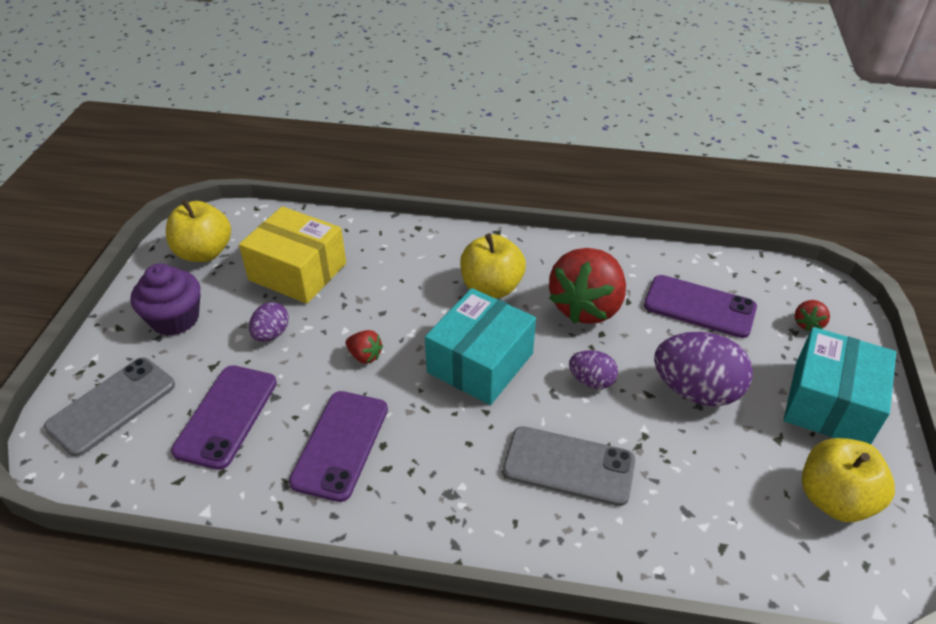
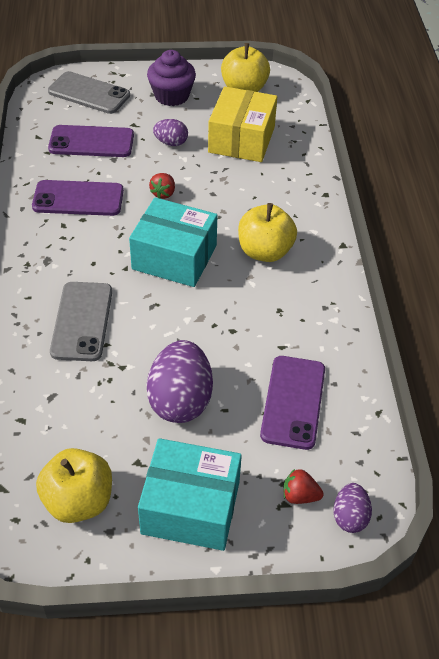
camera: 75 degrees right, 5 degrees up
red strawberry [549,248,626,324] -> none
purple egg [569,350,618,389] -> purple egg moved to [333,483,372,533]

